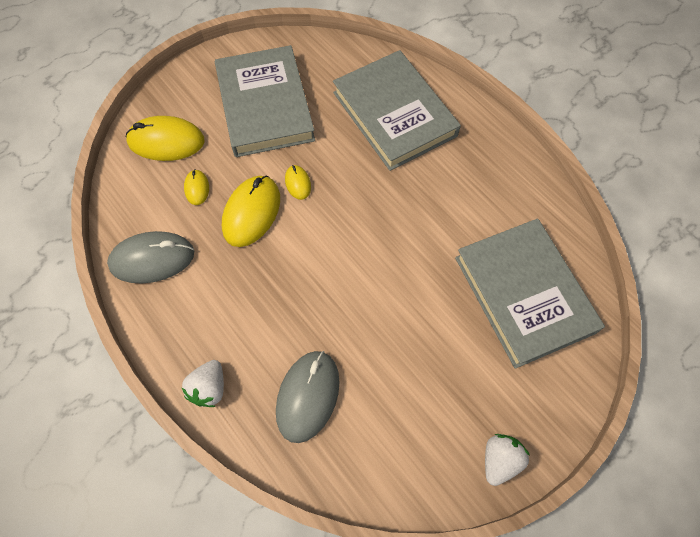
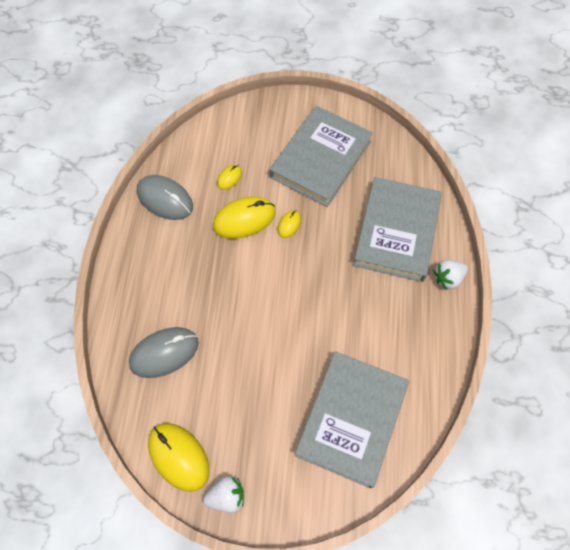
camera: 45 degrees right, 0 degrees up
yellow mouse [126,116,205,161] -> yellow mouse moved to [148,423,209,492]
white strawberry [181,360,224,407] -> white strawberry moved to [433,260,468,290]

